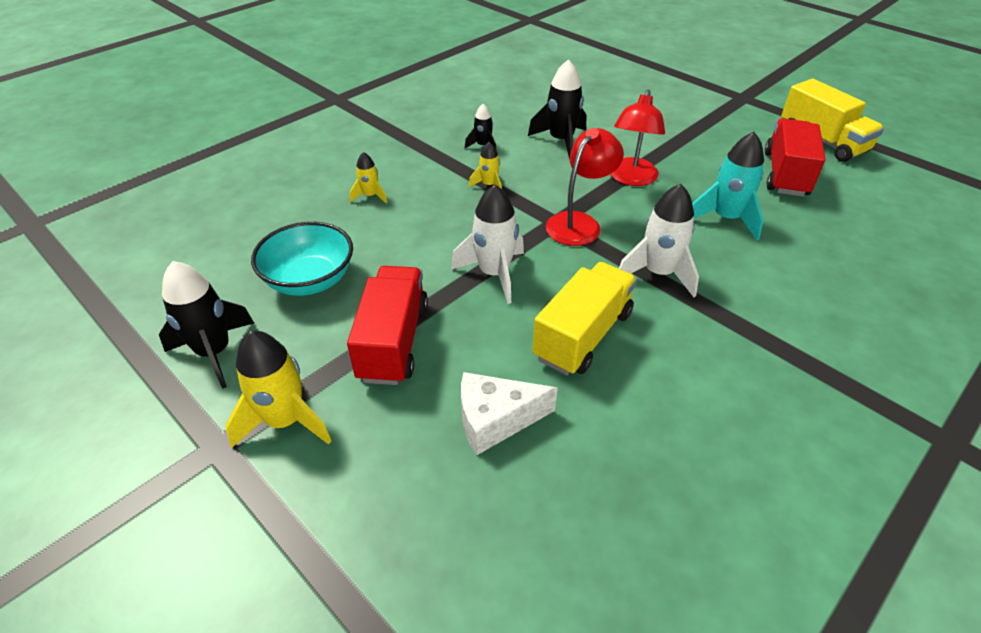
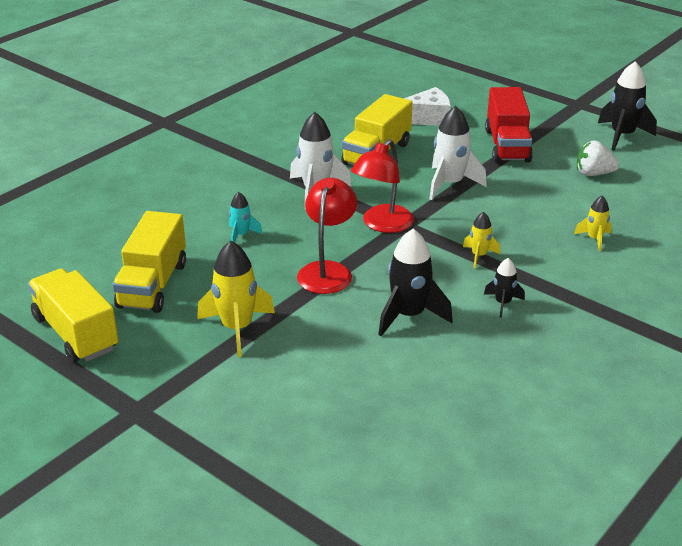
camera: 175 degrees right, 10 degrees down
yellow rocket [225,331,331,448] -> yellow rocket moved to [197,241,275,357]
turquoise bowl [251,222,353,296] -> white strawberry [577,141,620,176]
turquoise rocket [692,132,764,240] -> turquoise rocket [229,192,263,243], size x0.54
red truck [765,118,826,197] -> yellow truck [112,211,186,313]

